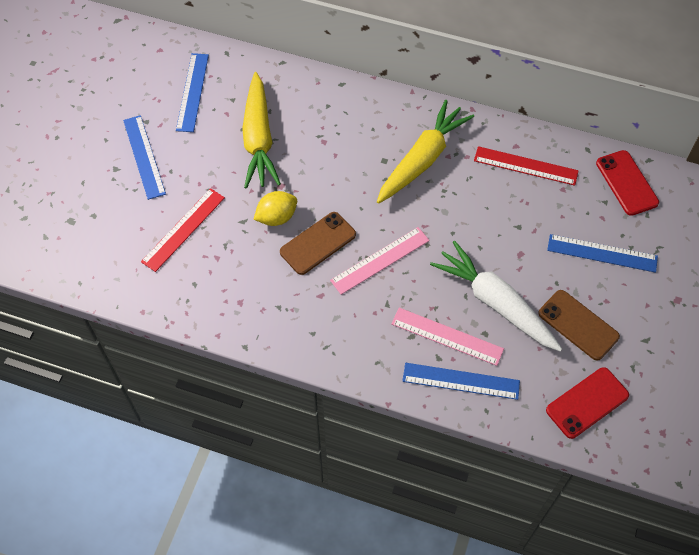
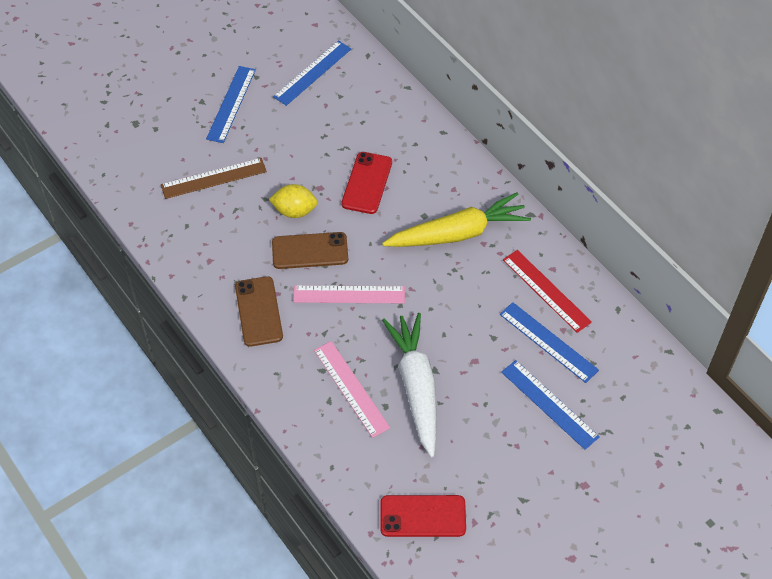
camera: 35 degrees right, 5 degrees down
red ruler [141,188,225,272] -> brown ruler [161,158,267,199]
yellow carrot [242,72,281,189] -> none
blue ruler [402,363,520,400] -> blue ruler moved to [500,302,599,383]
brown phone [538,290,620,361] -> brown phone moved to [235,276,283,347]
red phone [596,150,659,216] -> red phone moved to [341,152,392,214]

